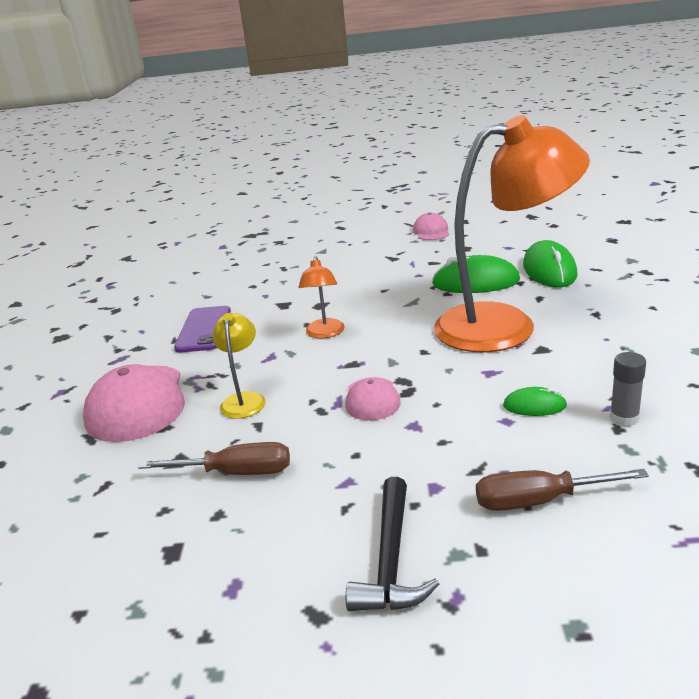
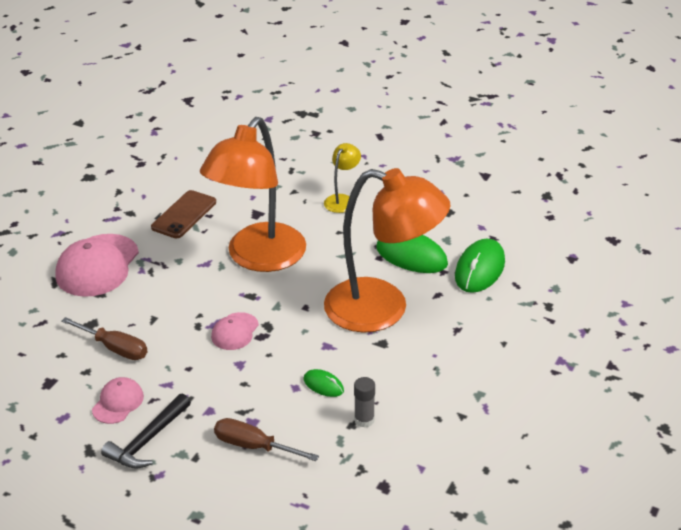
camera: 25 degrees right, 10 degrees up
purple phone [174,306,231,352] -> brown phone [151,190,216,238]
yellow lamp [213,313,266,419] -> yellow lamp moved to [324,143,361,213]
orange lamp [298,256,345,338] -> orange lamp [200,117,306,272], size x2.40
pink cap [413,212,449,240] -> pink cap moved to [92,377,144,424]

